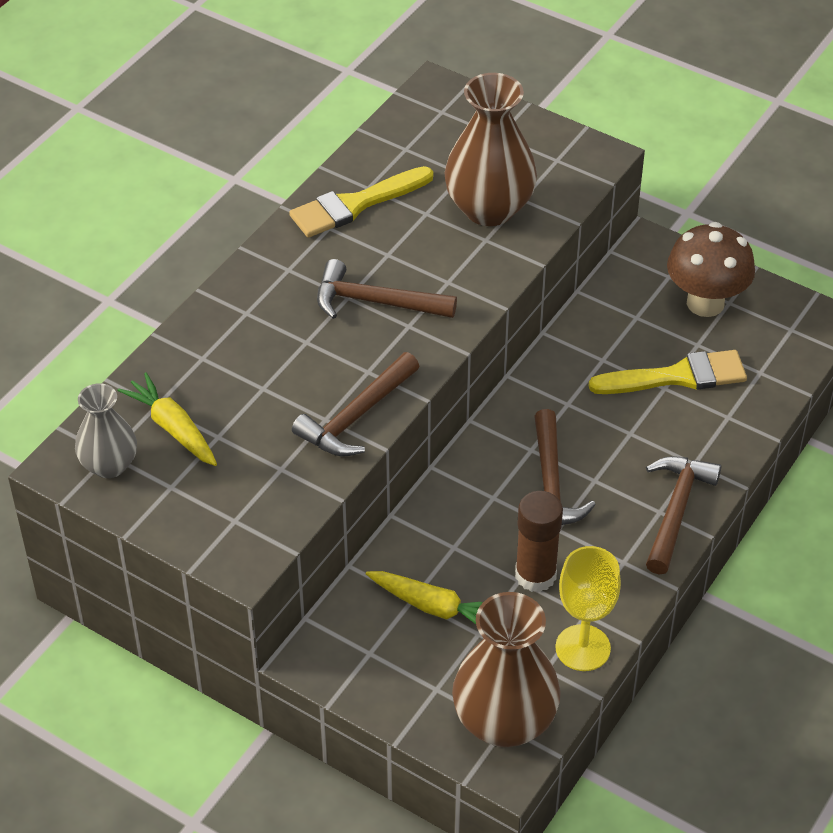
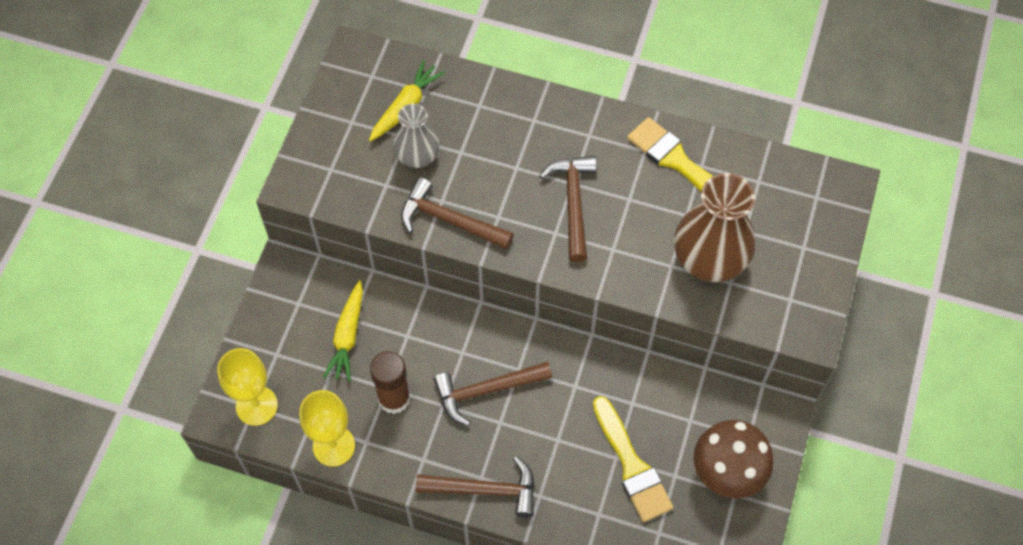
camera: 75 degrees right, 15 degrees up
grey vase [75,383,137,478] -> grey vase moved to [393,103,439,168]
brown vase [452,592,561,747] -> yellow goblet [217,348,278,426]

